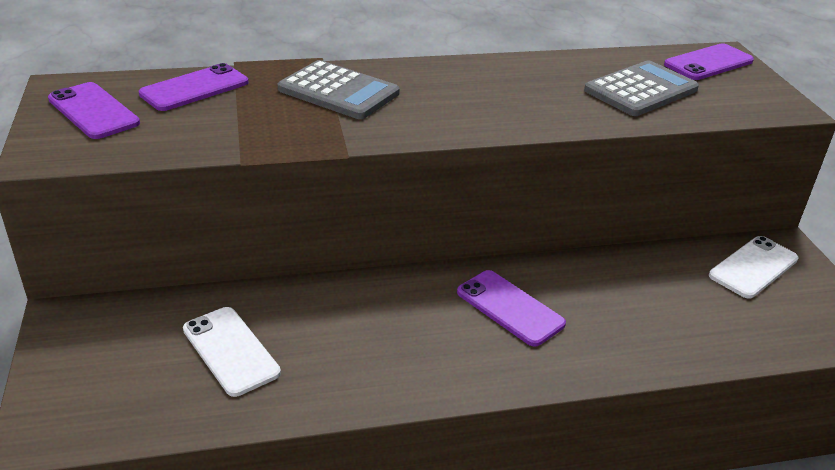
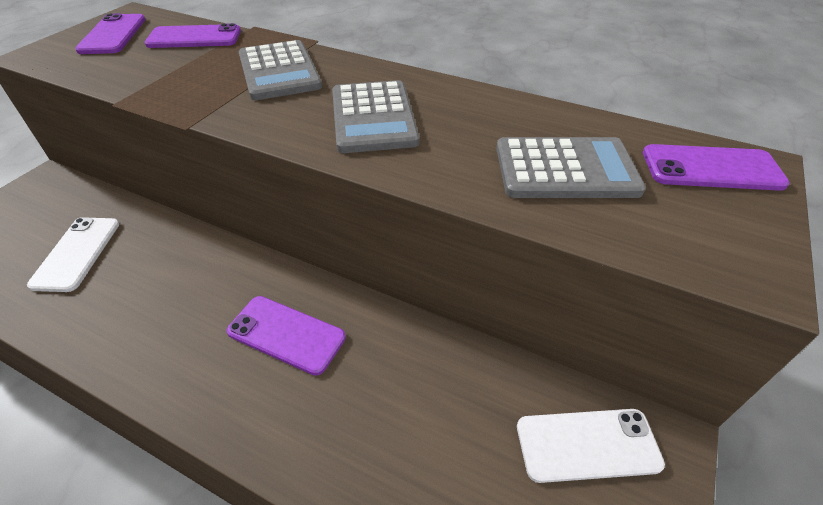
camera: 40 degrees right, 10 degrees up
purple phone [457,270,566,347] -> purple phone turned 60 degrees counterclockwise [227,296,346,376]
none -> grey calculator [332,80,419,153]

